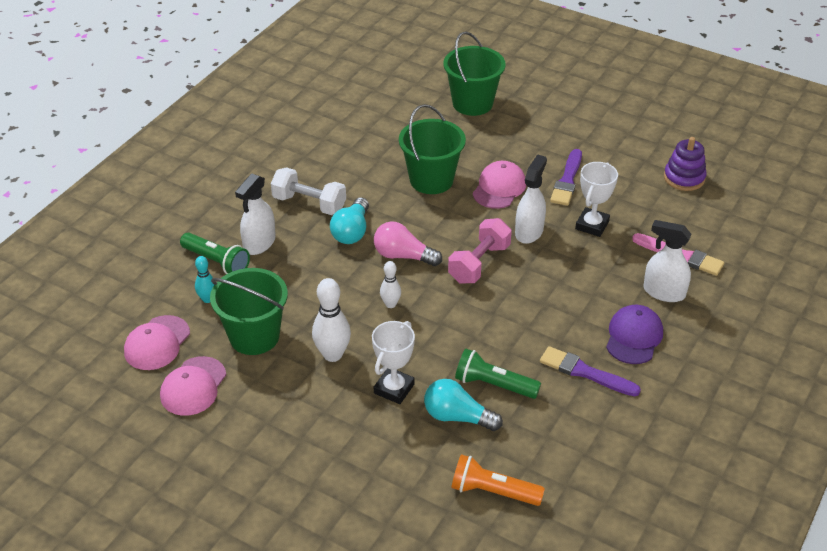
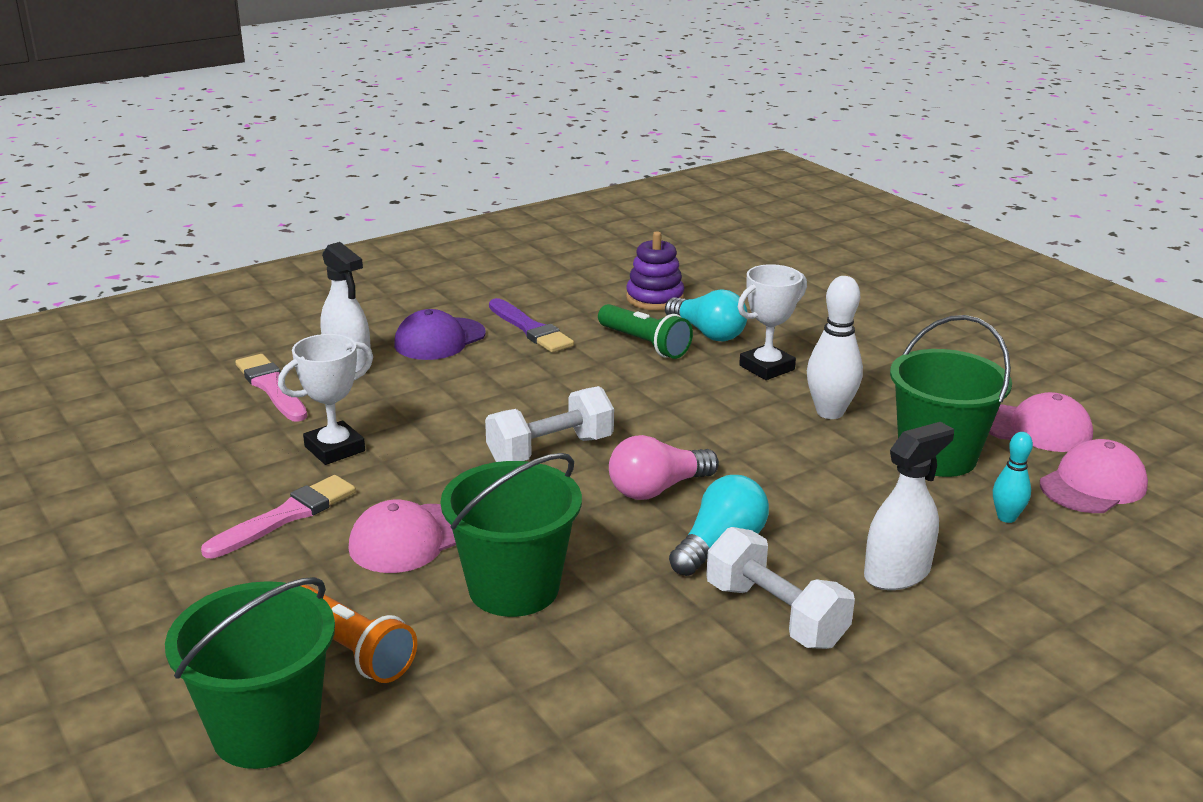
camera: 155 degrees left, 15 degrees down
pink cap [160,356,226,416] -> pink cap turned 60 degrees clockwise [989,392,1093,452]
green flashlight [180,233,250,274] -> none
pink light bulb [374,221,442,266] -> pink light bulb turned 105 degrees clockwise [609,435,719,500]
white bowling pin [380,261,401,308] -> none
pink dumbbell [448,218,512,283] -> white dumbbell [485,386,614,462]
orange flashlight [451,454,545,506] -> orange flashlight moved to [301,585,417,683]
white spray bottle [515,154,547,244] -> none
purple brush [550,149,582,206] -> pink brush [201,475,356,559]
purple stacking toy [664,137,707,191] -> purple stacking toy moved to [626,231,684,310]

